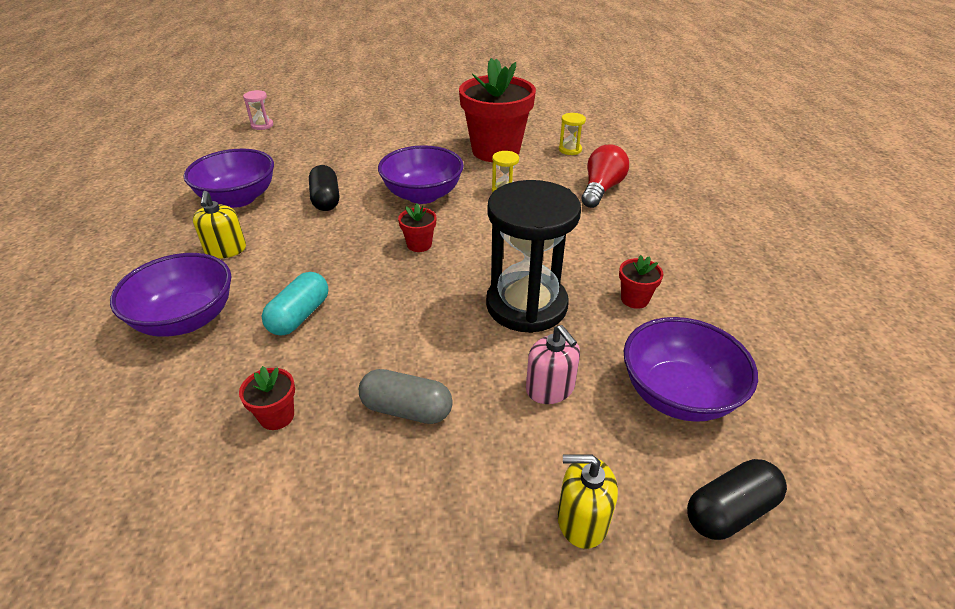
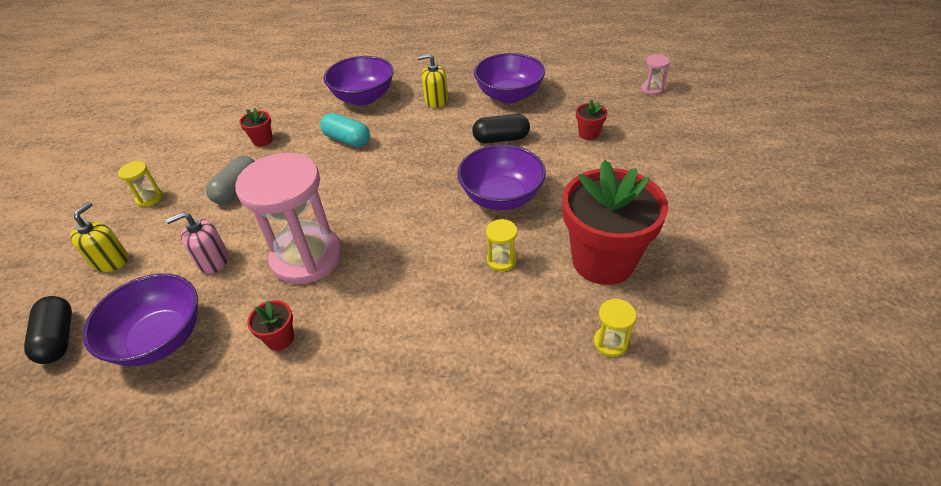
camera: 100 degrees right, 5 degrees up
red flower pot [398,203,436,252] -> red flower pot moved to [576,100,608,140]
black hourglass [486,180,581,333] -> pink hourglass [235,153,342,284]
red light bulb [582,144,629,208] -> none
none -> yellow hourglass [118,161,163,207]

